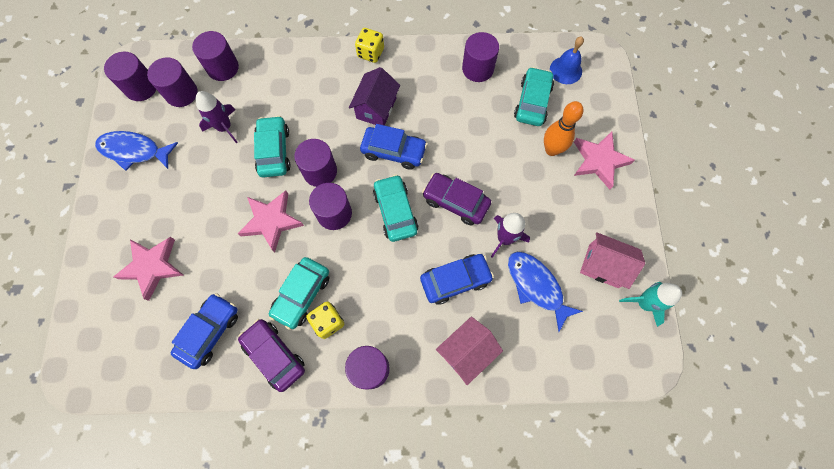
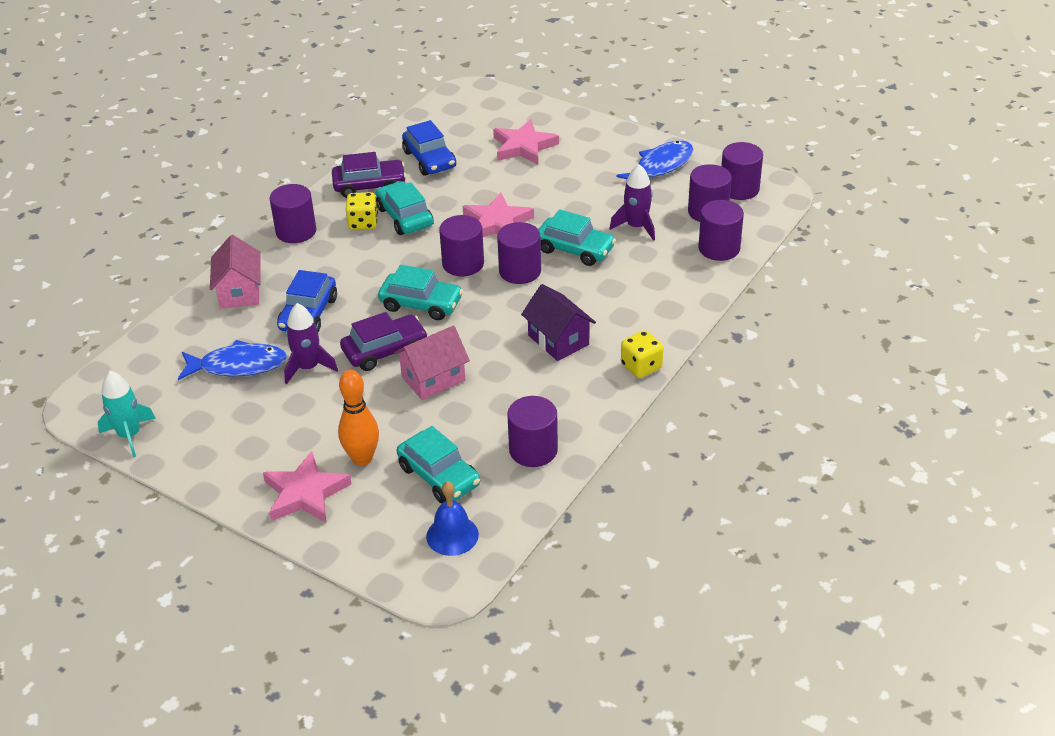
camera: 125 degrees right, 30 degrees down
blue car [360,124,427,170] -> none
pink house [580,232,645,289] -> pink house moved to [394,326,470,400]

